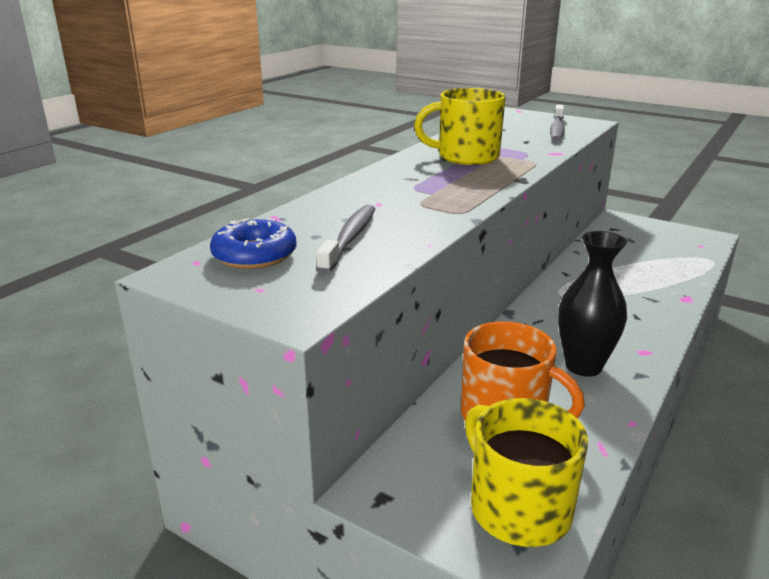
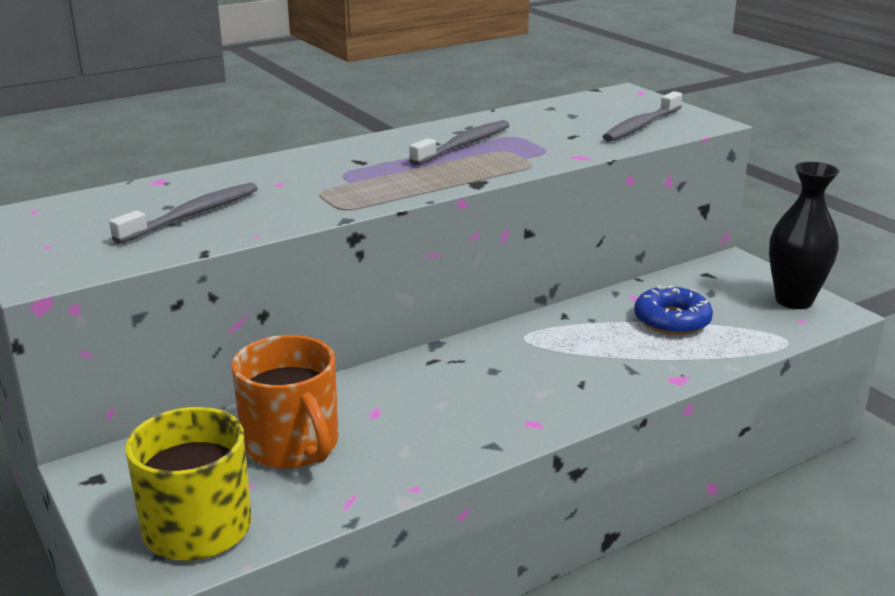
camera: 25 degrees right, 0 degrees up
blue donut [210,218,297,269] -> blue donut moved to [634,285,713,335]
yellow mug [414,88,506,165] -> grey toothbrush [409,120,509,166]
black vase [558,231,627,377] -> black vase moved to [769,162,839,309]

